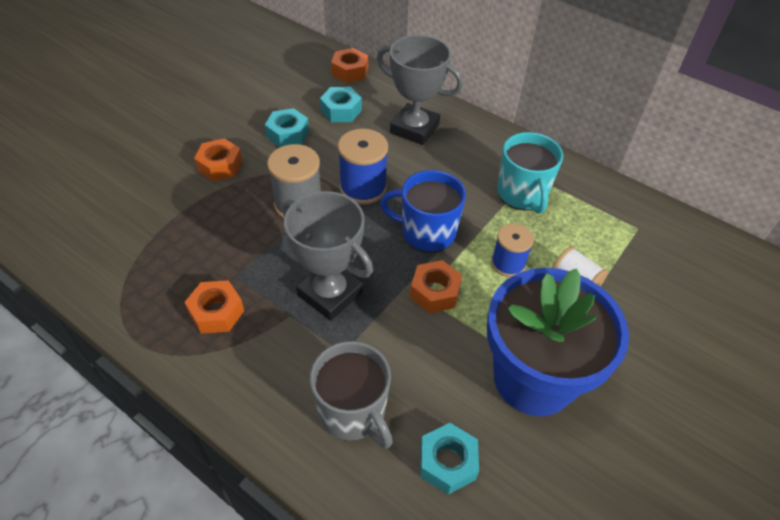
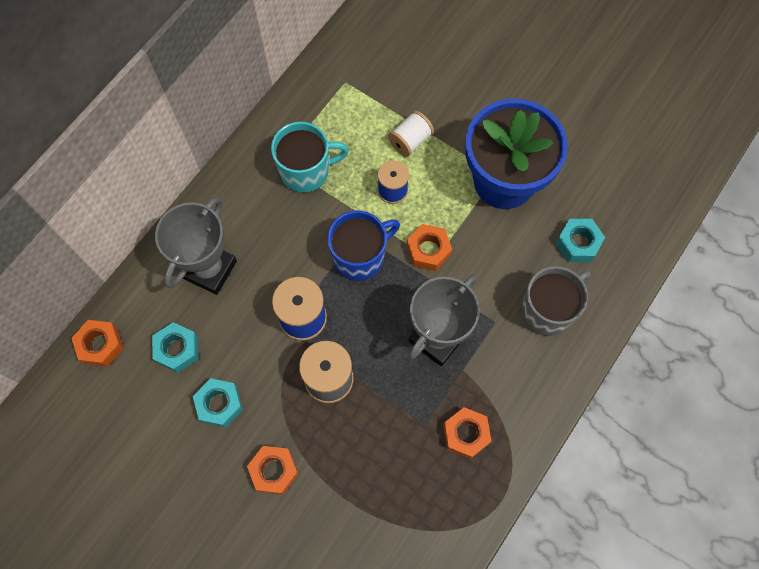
camera: 90 degrees left, 20 degrees up
blue mug [380,170,466,253] -> blue mug turned 135 degrees counterclockwise [327,211,400,281]

